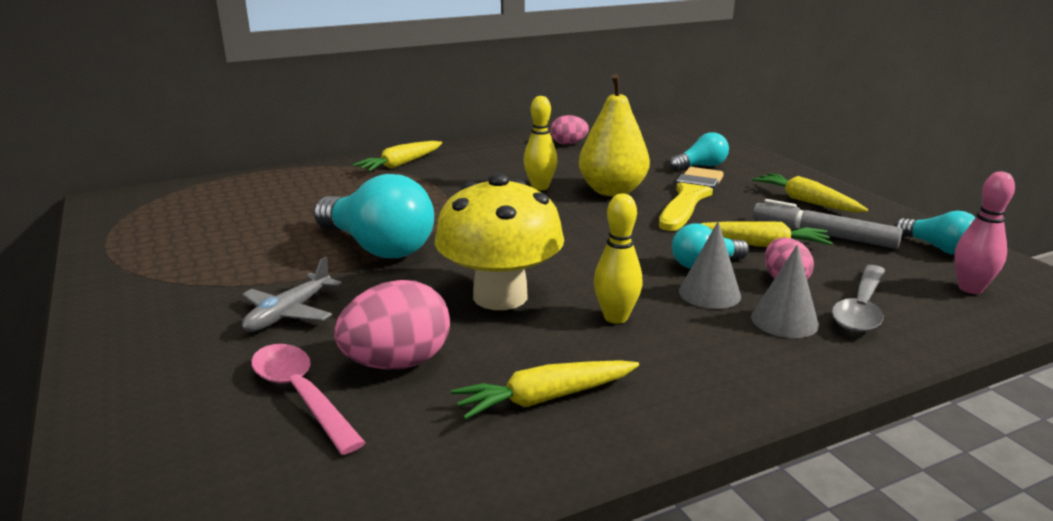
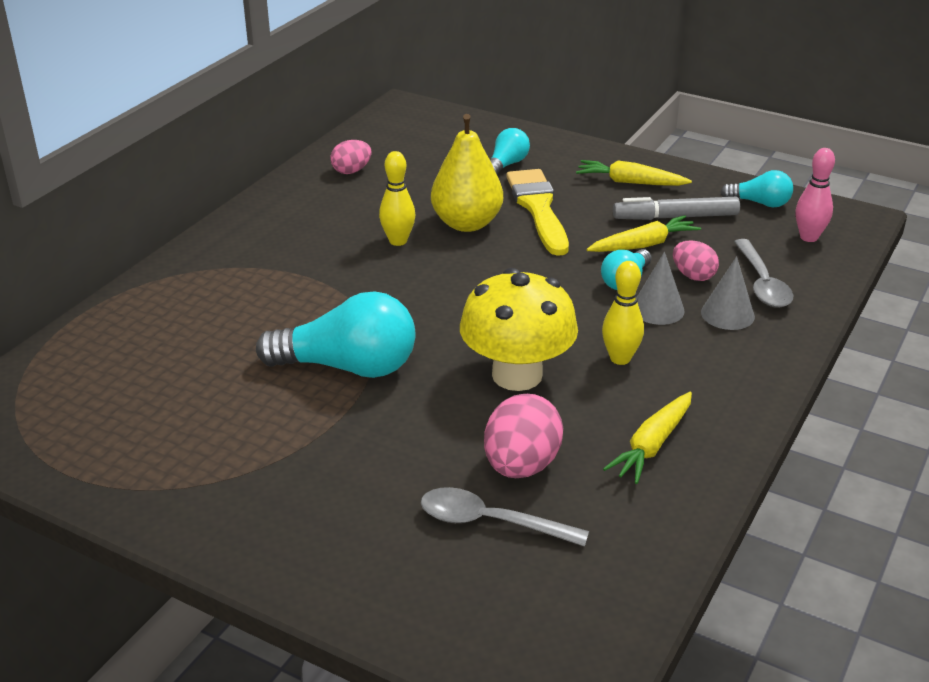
camera: 35 degrees left, 10 degrees up
grey plane [242,257,342,332] -> none
pink spoon [251,344,366,455] -> grey spoon [421,487,589,547]
yellow carrot [353,141,442,172] -> none

